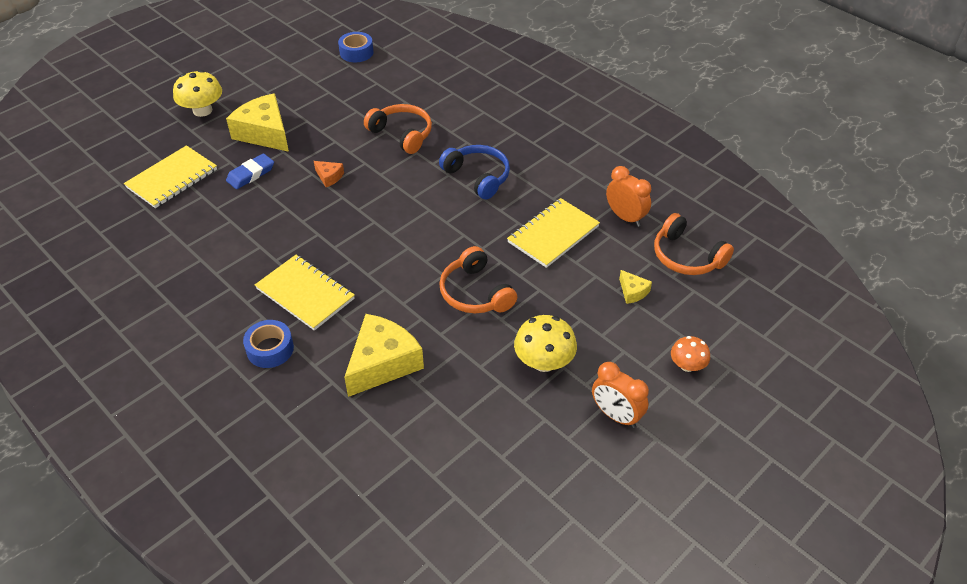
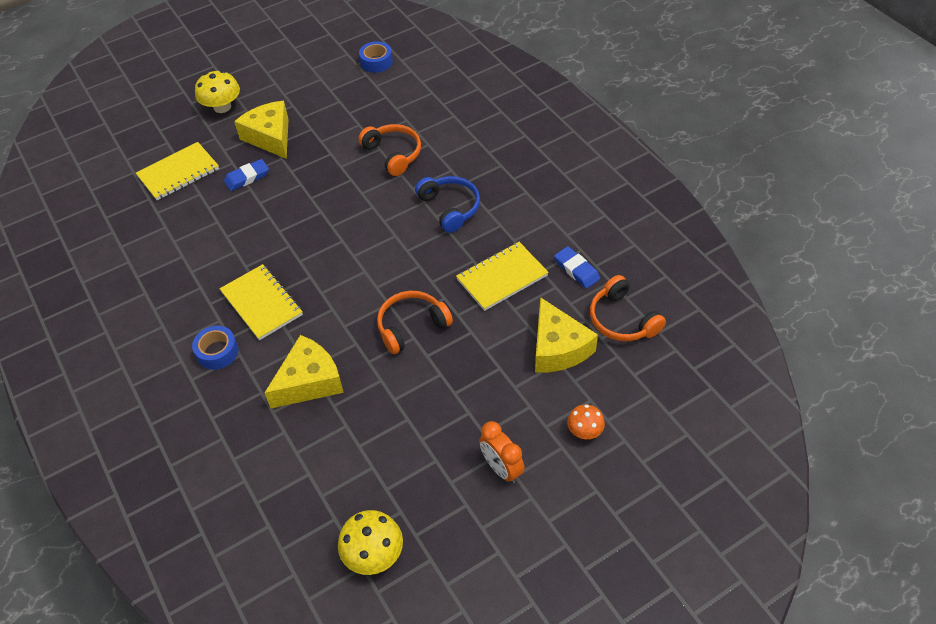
camera: 15 degrees right, 5 degrees up
orange cheese [314,161,344,187] -> none
orange headphones [439,246,517,313] -> orange headphones turned 75 degrees clockwise [377,291,453,354]
yellow mushroom [514,315,577,372] -> yellow mushroom moved to [338,510,403,575]
orange clock [606,166,651,227] -> blue eraser [554,246,600,289]
yellow cheese [619,270,652,304] -> yellow cheese [535,297,598,373], size x2.21

